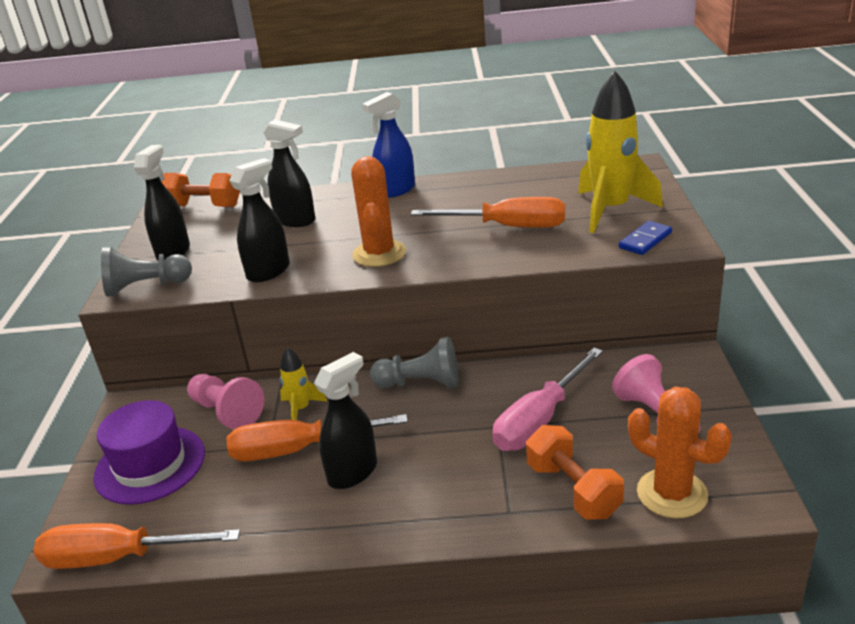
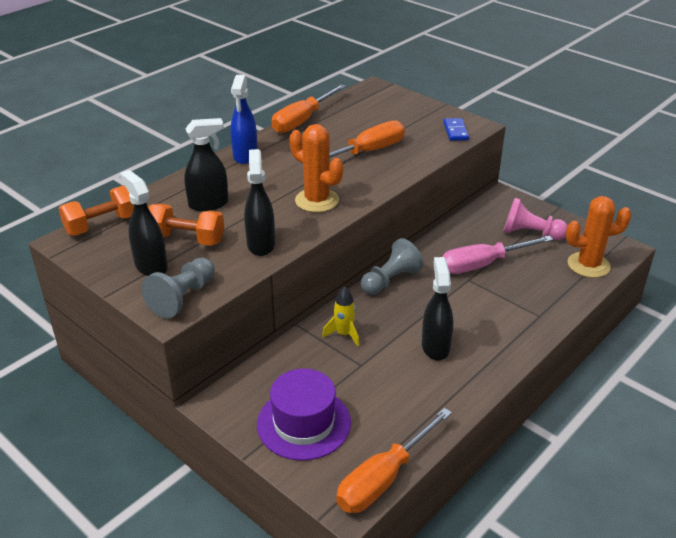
camera: 50 degrees left, 5 degrees up
pink pawn [187,374,264,430] -> none
orange screwdriver [226,414,408,461] -> orange screwdriver moved to [271,84,346,133]
pink screwdriver [492,348,603,451] -> pink screwdriver turned 75 degrees clockwise [442,236,553,274]
orange dumbbell [526,425,624,519] -> orange dumbbell moved to [148,204,224,246]
yellow rocket [578,71,663,233] -> none

